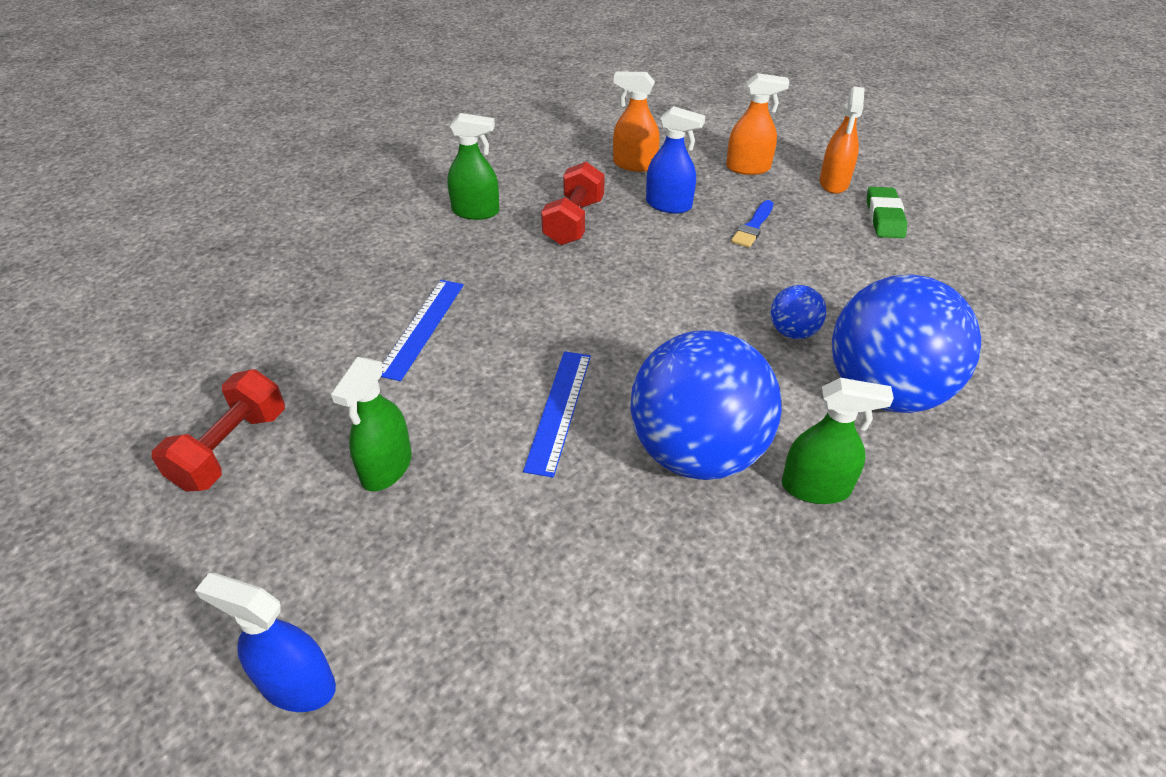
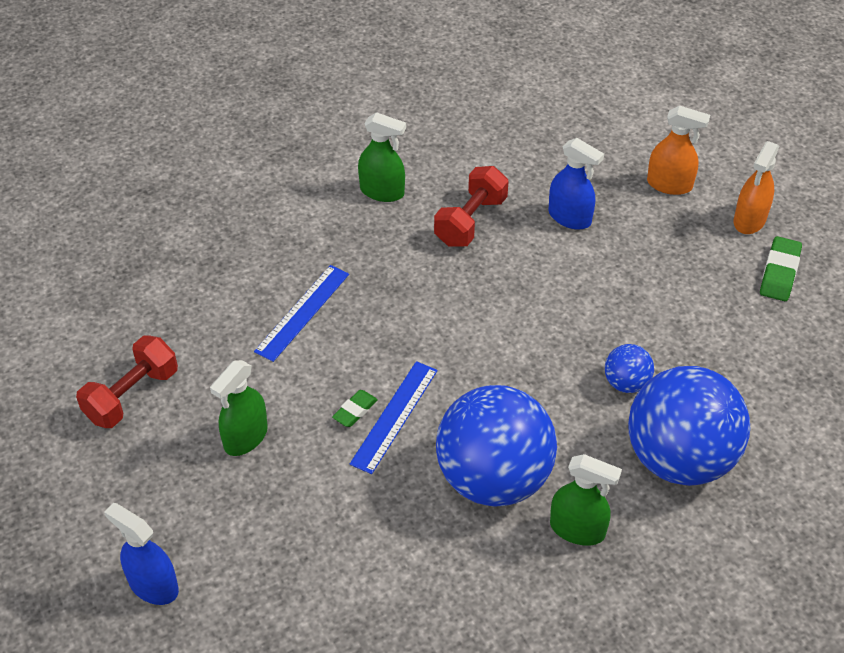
camera: 15 degrees right, 5 degrees up
orange spray bottle [613,72,660,172] -> none
blue brush [731,200,774,248] -> none
none -> green eraser [332,390,378,427]

